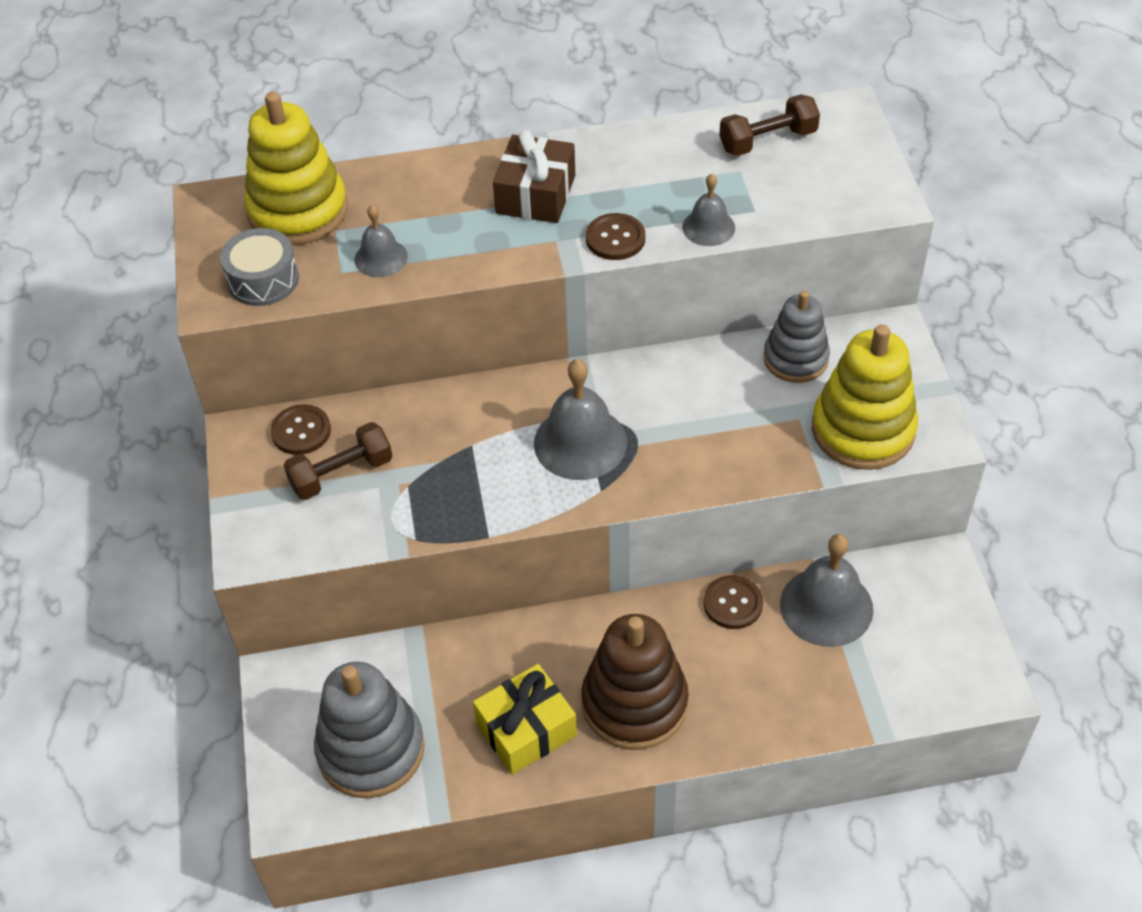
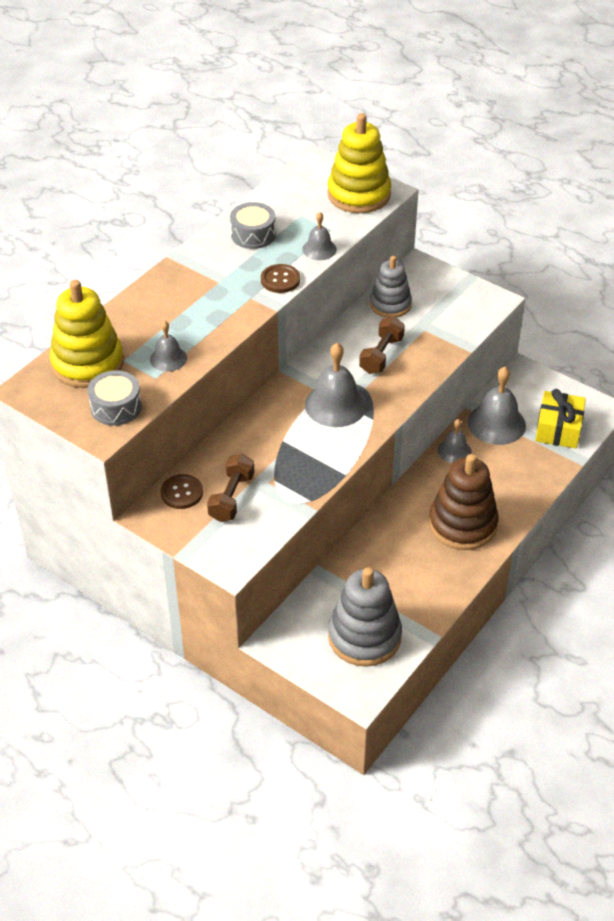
camera: 45 degrees left, 5 degrees down
yellow gift [473,664,577,774] -> yellow gift moved to [535,389,586,448]
brown gift [493,130,575,223] -> none
brown button [704,575,763,629] -> grey bell [438,419,471,463]
brown dumbbell [719,94,820,156] -> brown dumbbell moved to [359,317,405,374]
yellow stacking toy [812,324,918,470] -> yellow stacking toy moved to [327,113,391,213]
none -> grey drum [230,202,276,249]

